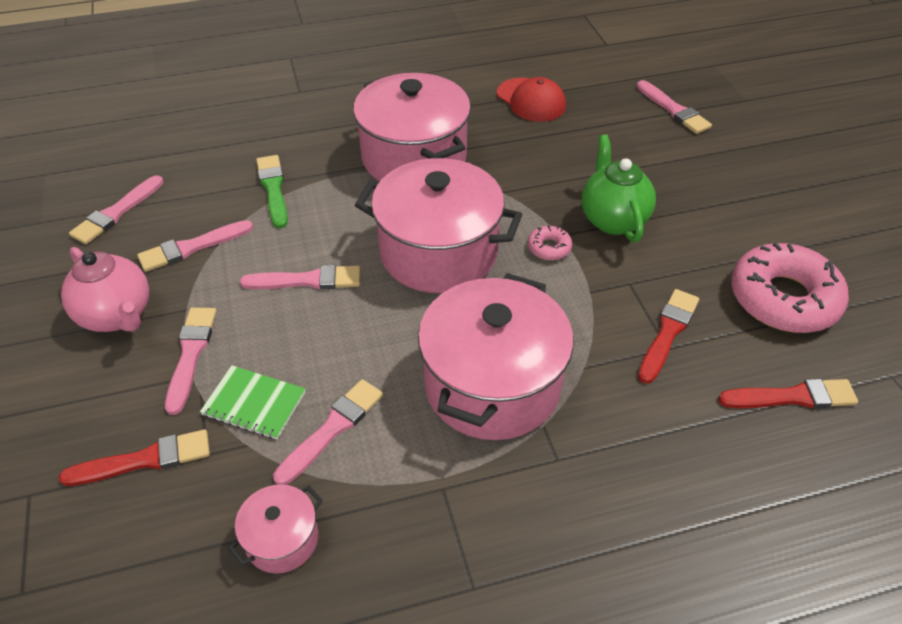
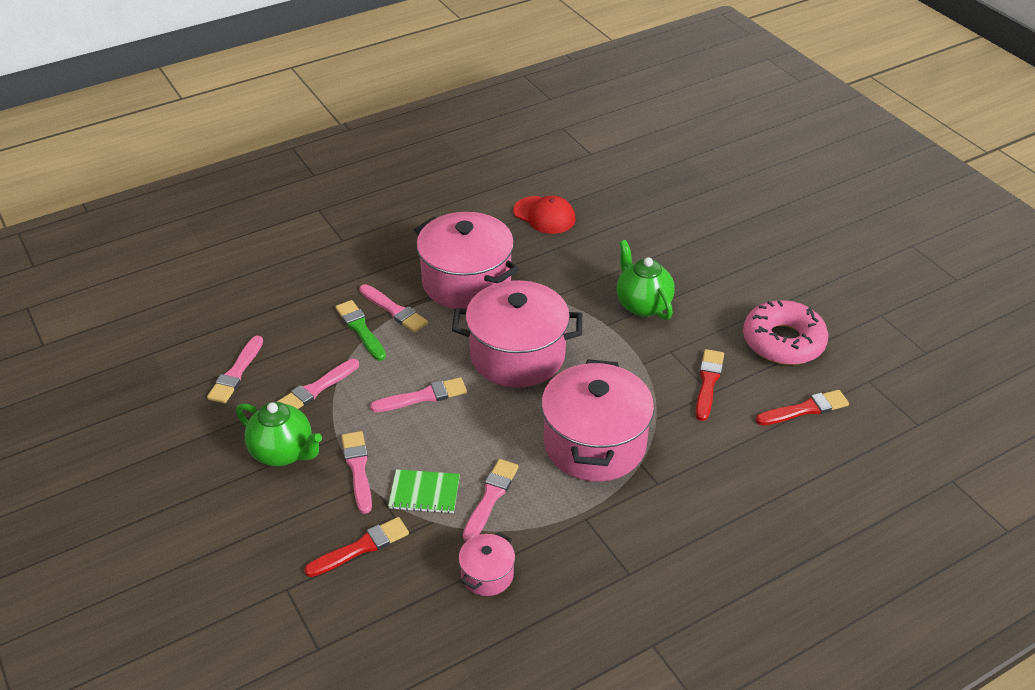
camera: 15 degrees left, 5 degrees down
pink teapot [61,247,149,332] -> green teapot [236,402,322,466]
pink donut [528,225,572,260] -> none
pink brush [637,80,712,134] -> pink brush moved to [359,284,428,333]

